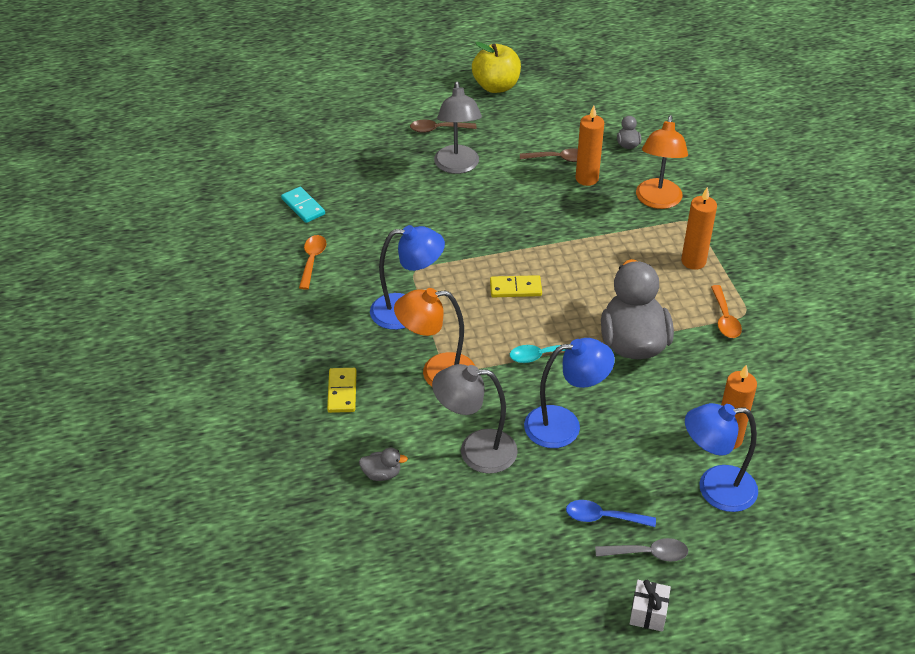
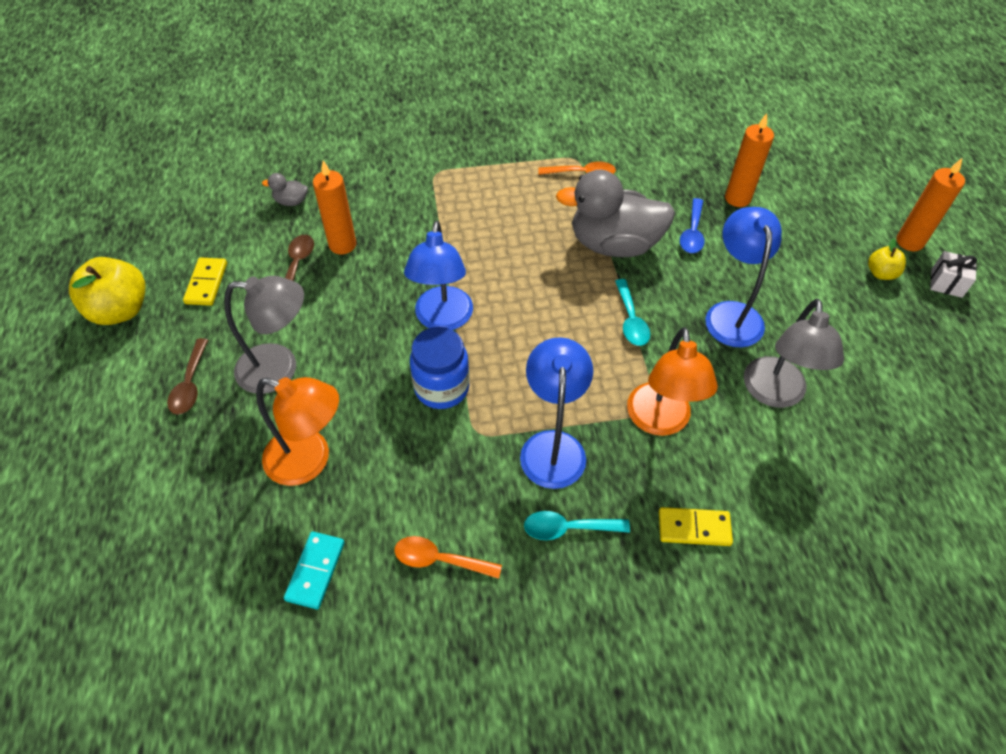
camera: 85 degrees left, 10 degrees up
turquoise domino [281,187,325,223] -> turquoise domino turned 45 degrees counterclockwise [284,532,345,609]
grey duck [359,448,408,481] -> none
yellow domino [490,275,542,297] -> yellow domino moved to [183,257,227,306]
blue spoon [566,500,656,527] -> blue spoon moved to [680,198,704,253]
grey spoon [595,538,688,561] -> yellow apple [868,238,906,280]
orange lamp [636,115,688,209] -> orange lamp moved to [256,377,339,486]
orange candle [681,187,717,270] -> orange candle moved to [896,158,965,251]
blue lamp [685,403,758,512] -> blue lamp moved to [404,221,473,330]
none -> blue jar [410,327,470,409]
none -> turquoise spoon [524,511,630,540]

